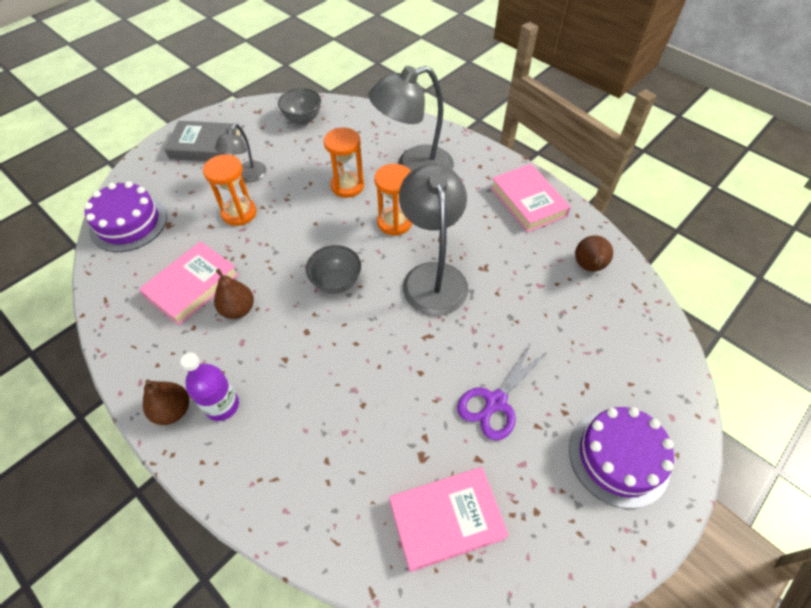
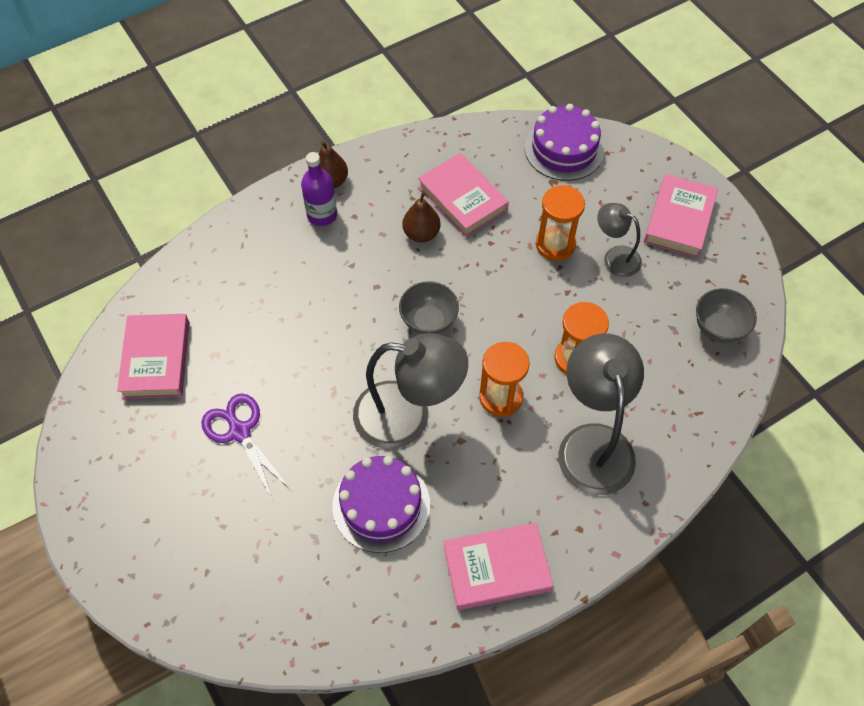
camera: 105 degrees right, 5 degrees up
grey book [164,121,242,161] -> pink book [644,174,718,258]
purple cake [569,407,674,509] -> purple cake moved to [332,456,430,553]
brown pear [575,235,613,272] -> none

